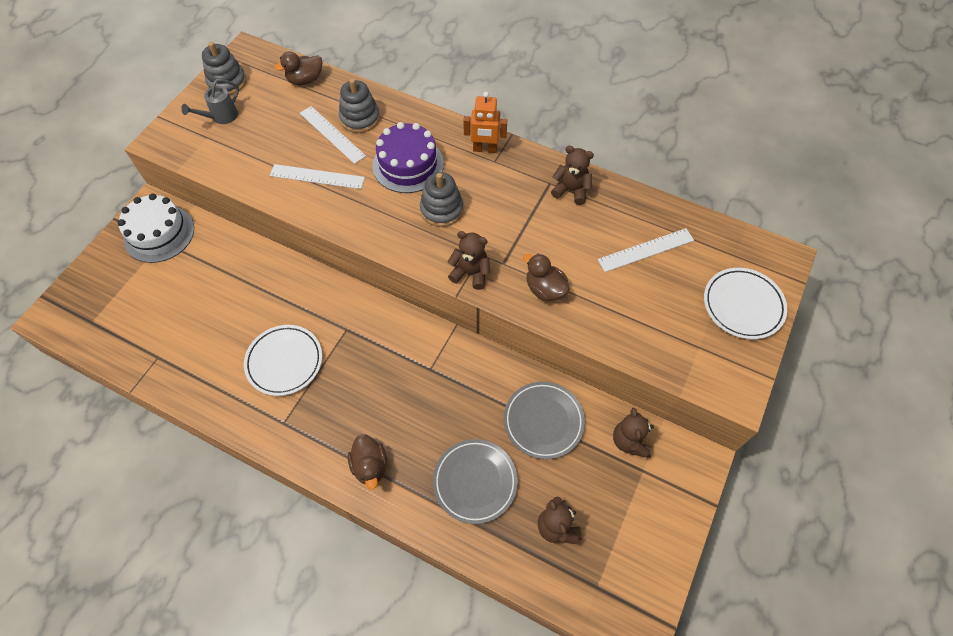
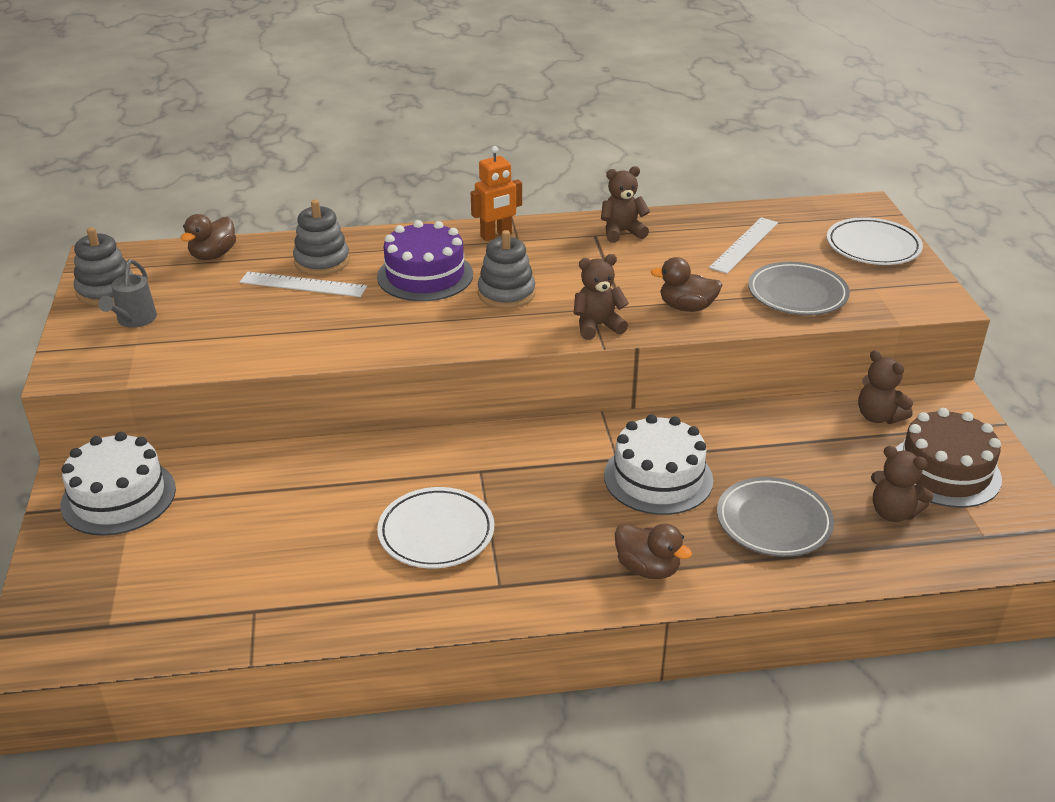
camera: 35 degrees left, 25 degrees down
white ruler [270,164,365,189] -> none
grey plate [504,382,585,459] -> grey plate moved to [748,262,850,315]
none -> white cake [604,414,713,515]
none -> brown cake [896,408,1002,508]

